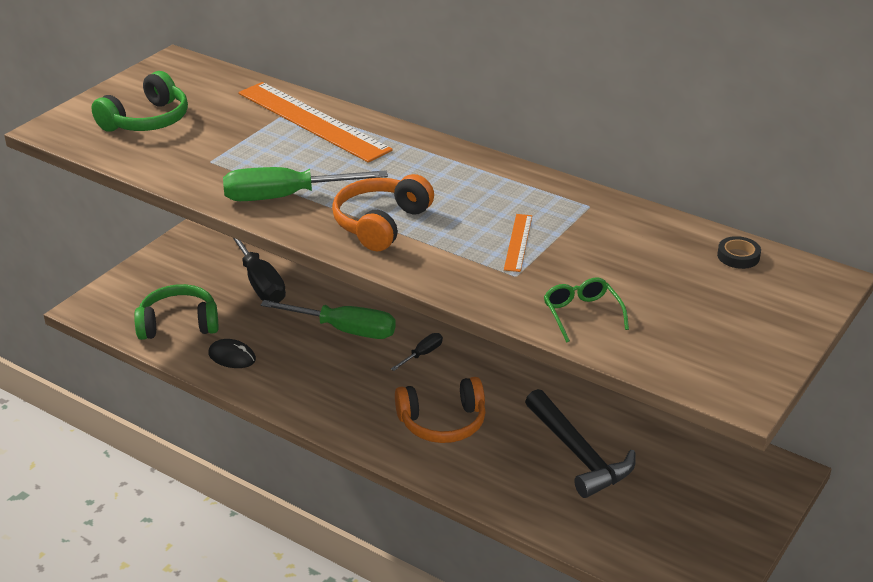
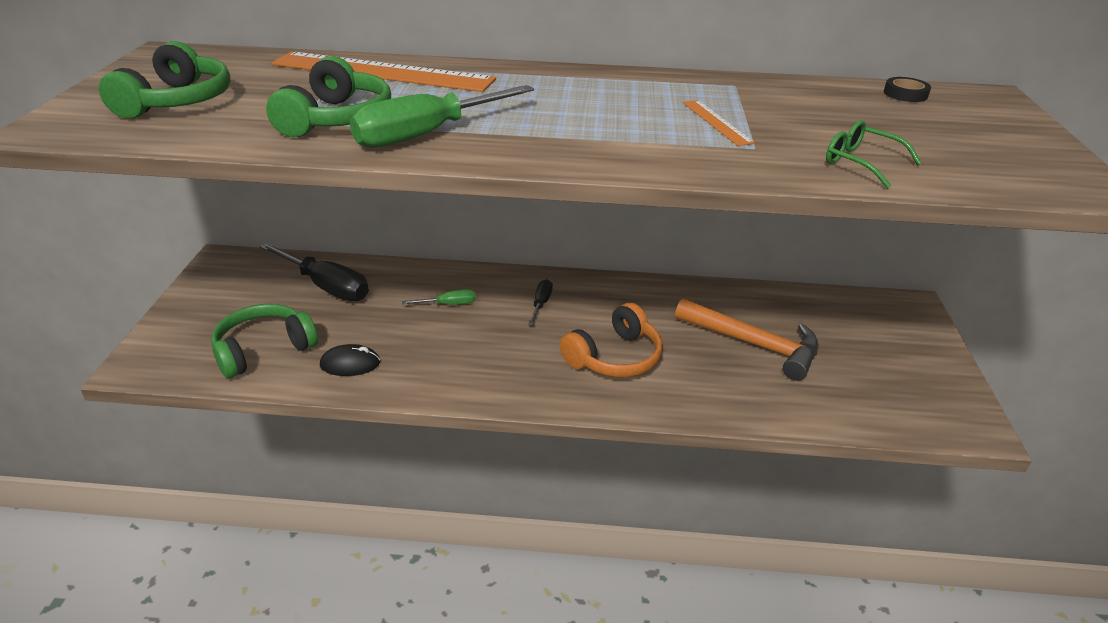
camera: 30 degrees left, 0 degrees up
green screwdriver [261,300,396,339] -> green screwdriver [402,289,476,305], size x0.49
orange headphones [332,174,434,251] -> none
black hammer [525,389,636,498] -> orange hammer [675,298,818,380]
none -> green headphones [266,56,391,137]

